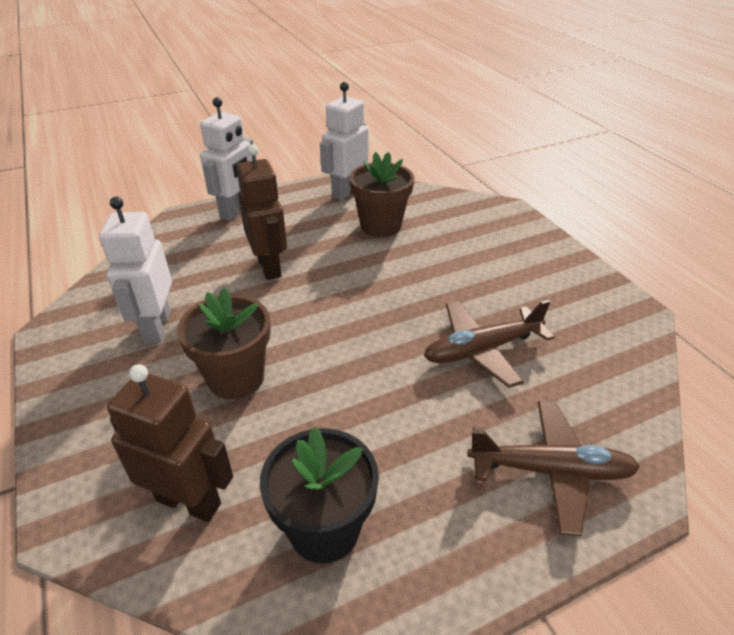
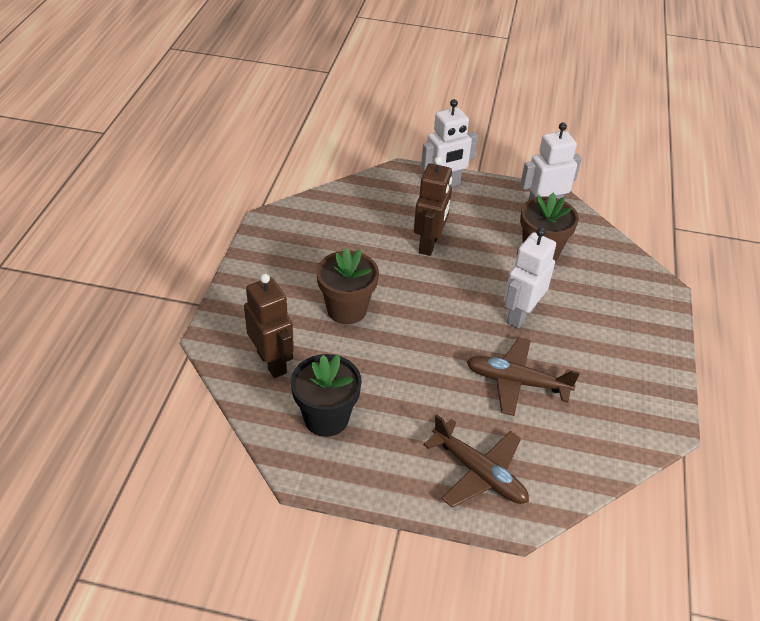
camera: 35 degrees right, 5 degrees up
white robot [99,197,172,343] -> white robot moved to [504,228,556,328]

